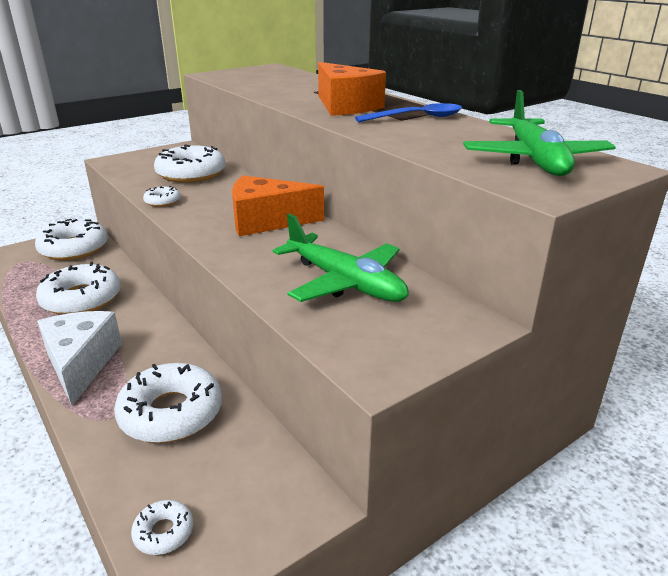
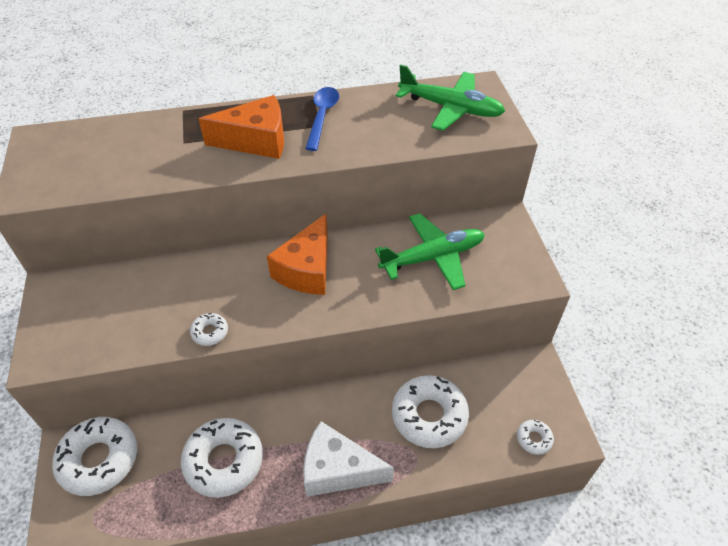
camera: 65 degrees left, 20 degrees up
white donut [154,145,225,183] -> none

